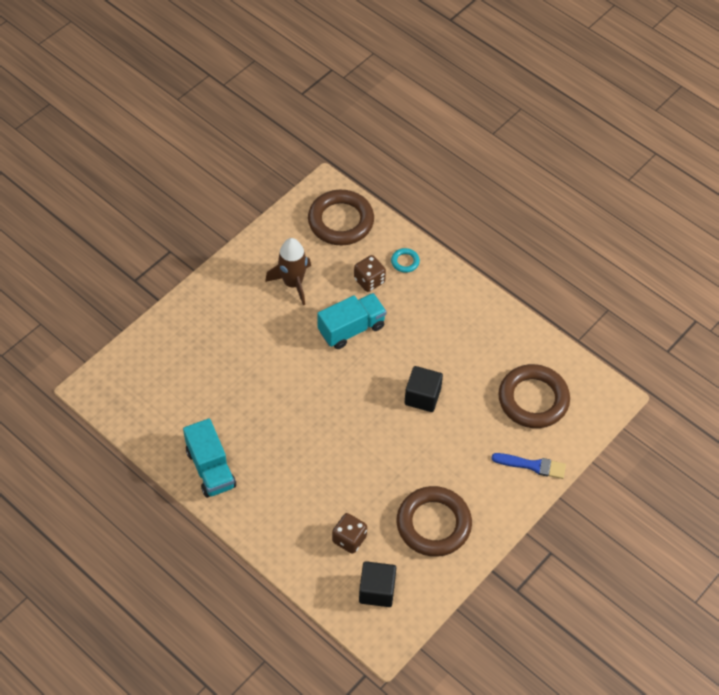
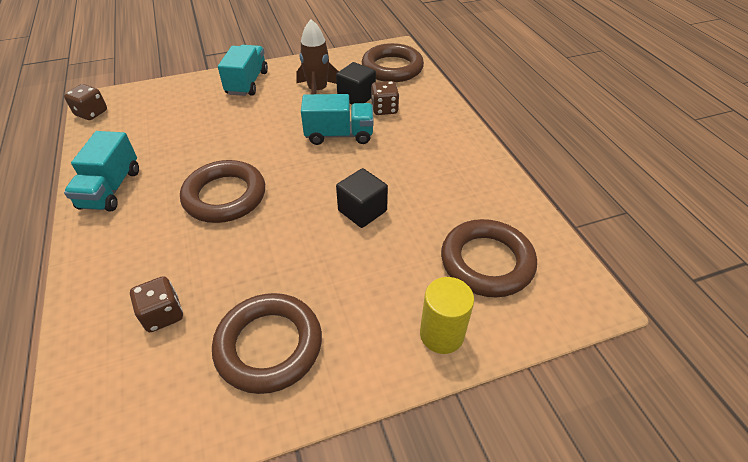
camera: 30 degrees right, 10 degrees down
black cube [359,561,396,607] -> black cube moved to [336,62,376,104]
turquoise ring [391,248,420,273] -> none
blue brush [491,453,566,479] -> yellow cylinder [420,277,474,354]
none -> brown dice [64,84,107,120]
none -> brown ring [180,160,265,223]
none -> turquoise truck [218,45,268,96]

